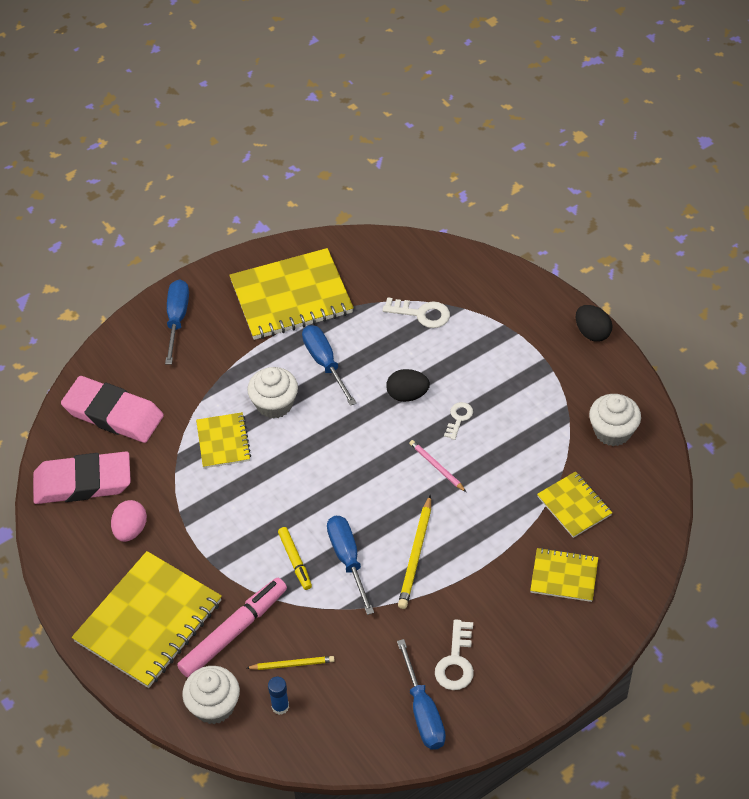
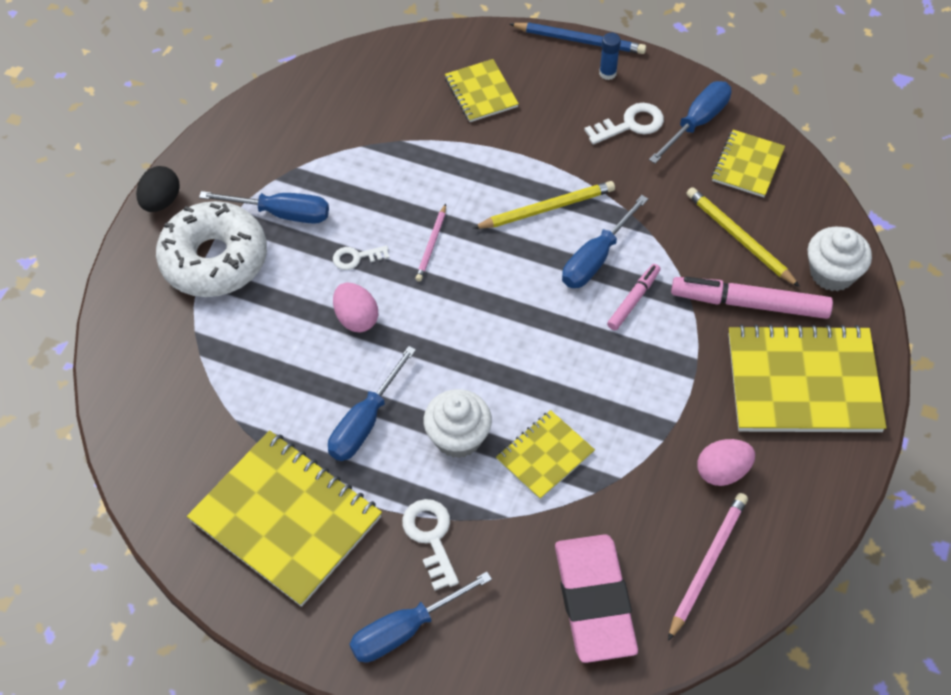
camera: 125 degrees left, 5 degrees up
pink eraser [33,451,131,504] -> pink pencil [668,493,748,641]
yellow pencil [247,656,335,670] -> yellow pencil [686,187,800,287], size x1.58
blue glue stick [268,677,289,715] -> blue glue stick moved to [599,33,621,80]
yellow marker [278,527,312,590] -> pink marker [607,264,660,330]
white key [382,297,450,328] -> white key moved to [402,499,459,591]
black egg [386,369,430,402] -> pink egg [333,283,378,332]
yellow notebook [537,471,612,538] -> yellow notebook moved to [712,130,785,197]
white cupcake [589,394,641,446] -> none
none -> white donut [156,201,267,297]
none -> blue screwdriver [199,191,329,224]
none -> blue pencil [510,22,646,54]

